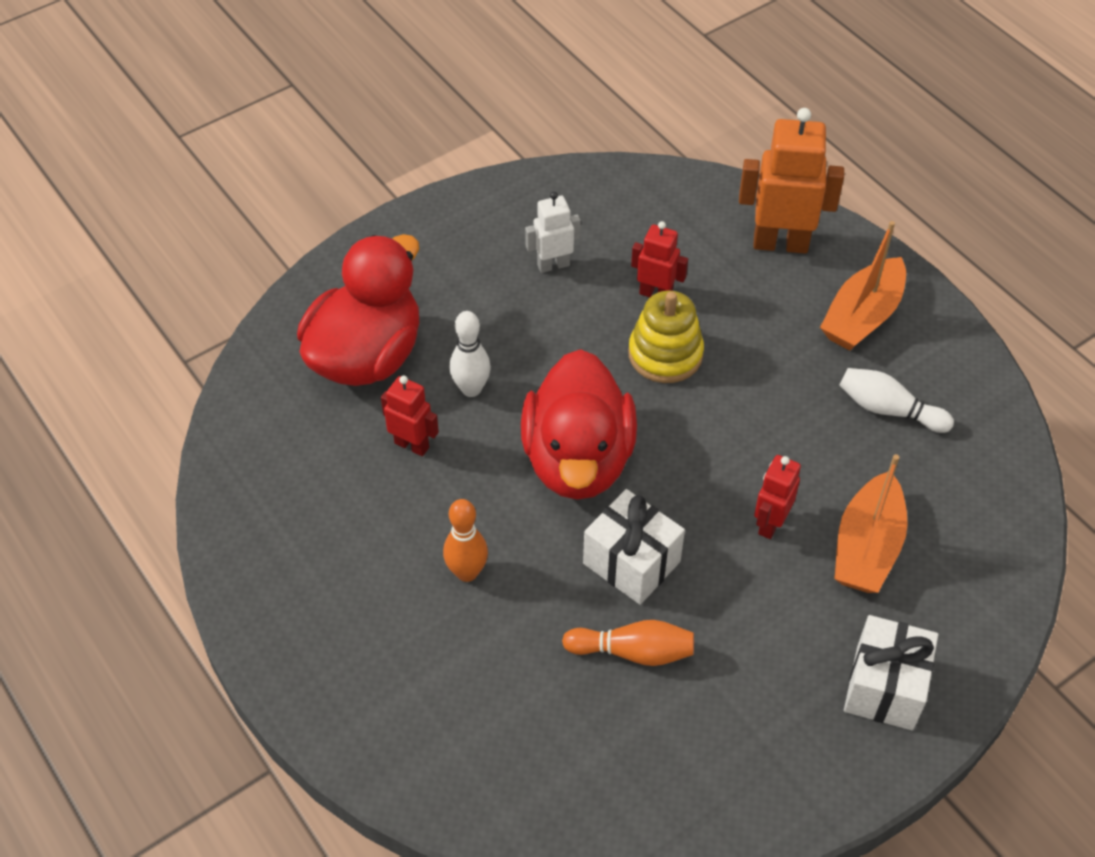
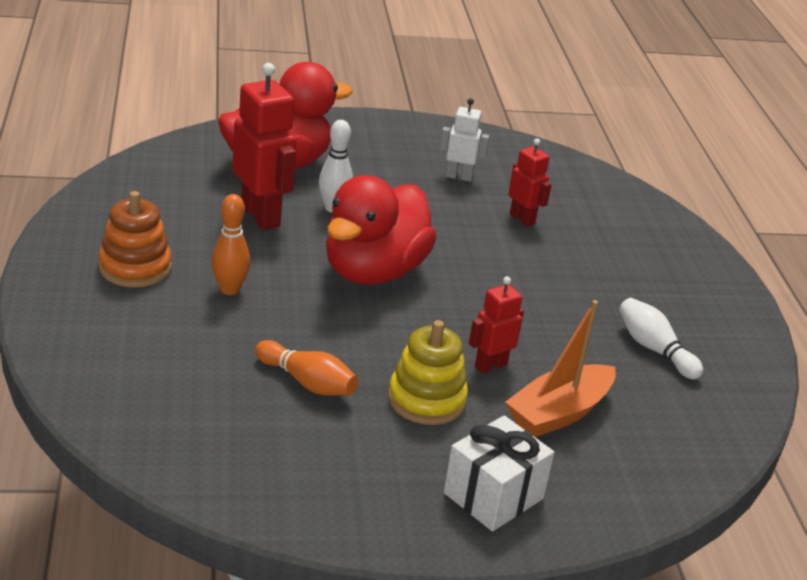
camera: 25 degrees right, 20 degrees down
red robot [381,376,439,456] -> red robot [232,63,297,230], size x1.76
white gift [583,489,685,605] -> none
yellow stacking toy [628,291,704,383] -> yellow stacking toy moved to [388,320,468,425]
orange robot [739,108,844,254] -> none
orange boat [820,221,906,351] -> none
none -> orange stacking toy [98,191,172,288]

